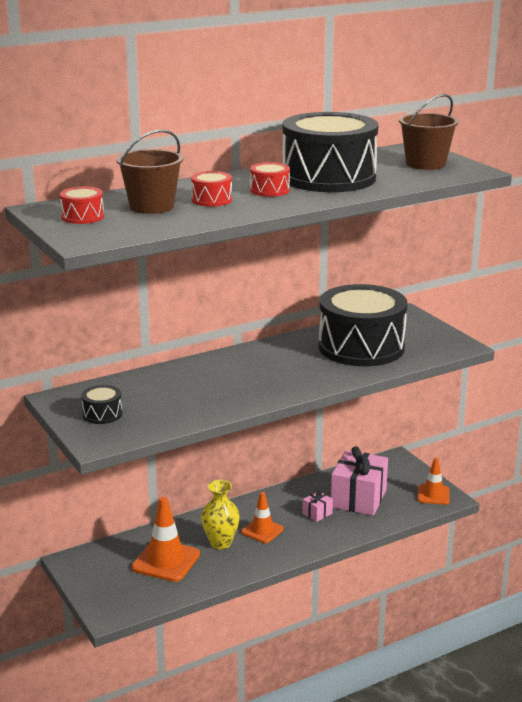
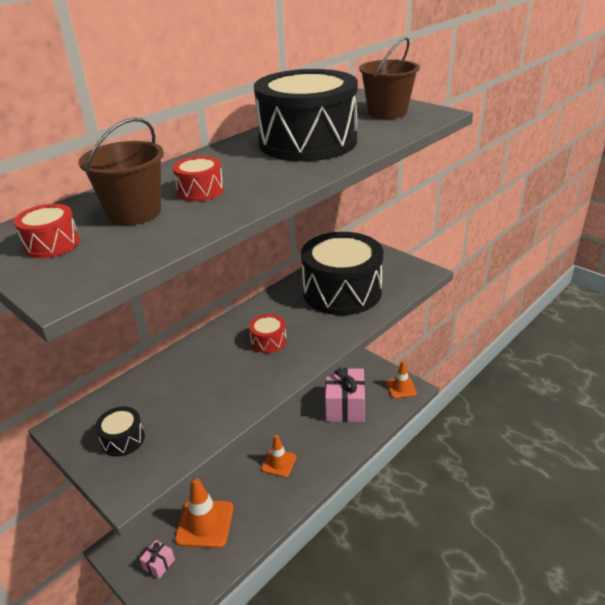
camera: 15 degrees left, 10 degrees up
yellow vase [201,480,240,549] -> none
red drum [250,162,290,197] -> red drum moved to [249,314,287,353]
pink gift [302,490,333,522] -> pink gift moved to [140,540,175,579]

